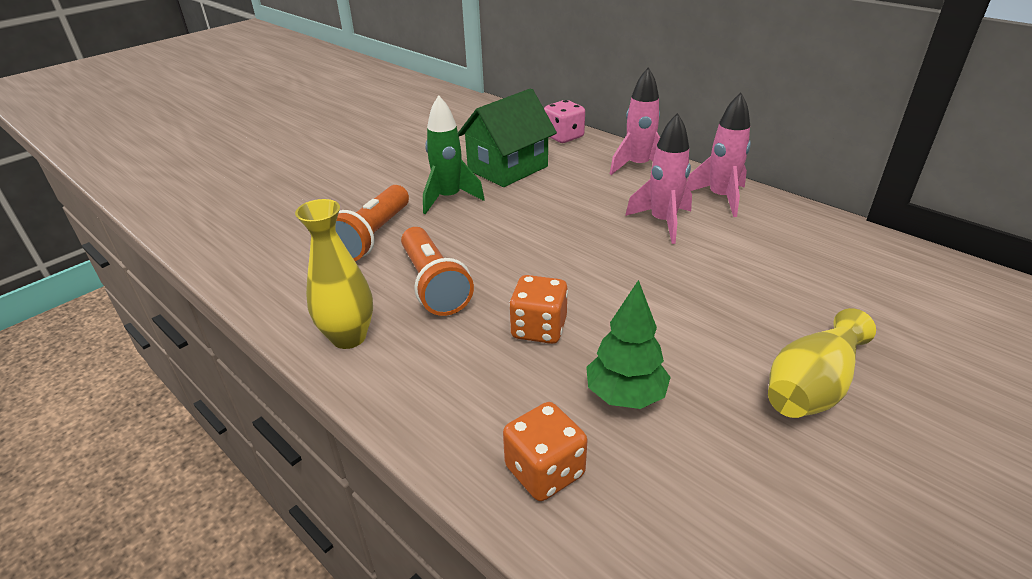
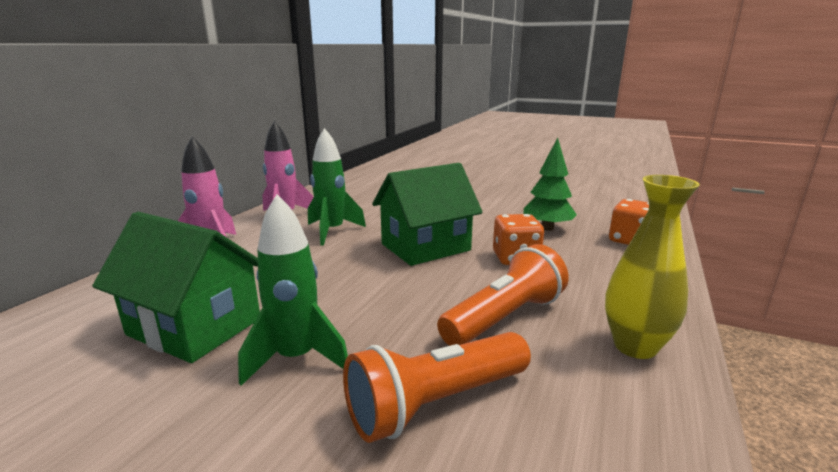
camera: 110 degrees left, 15 degrees down
orange flashlight [335,185,409,261] -> orange flashlight turned 150 degrees clockwise [343,332,531,443]
pink dice [544,100,585,143] -> none
pink rocket [625,113,692,244] -> green rocket [308,128,366,246]
yellow vase [768,308,876,418] -> none
none -> green house [372,163,483,266]

